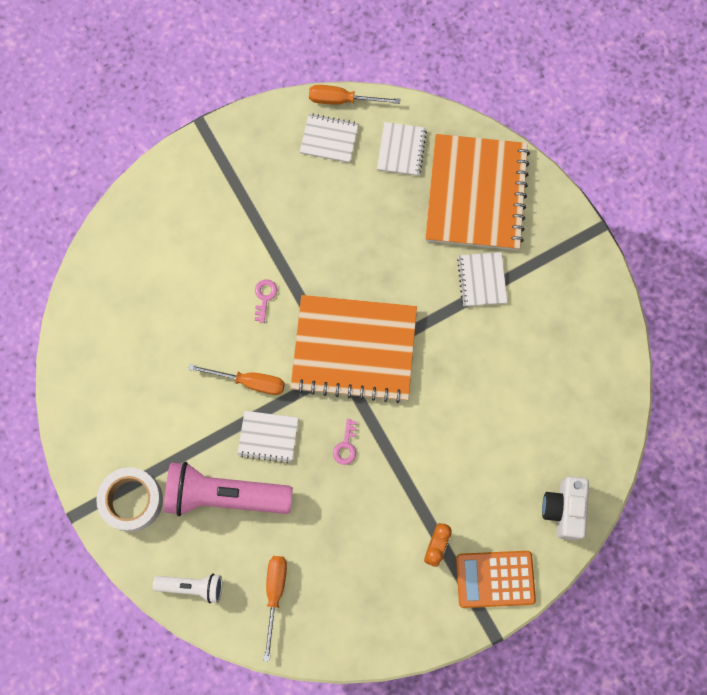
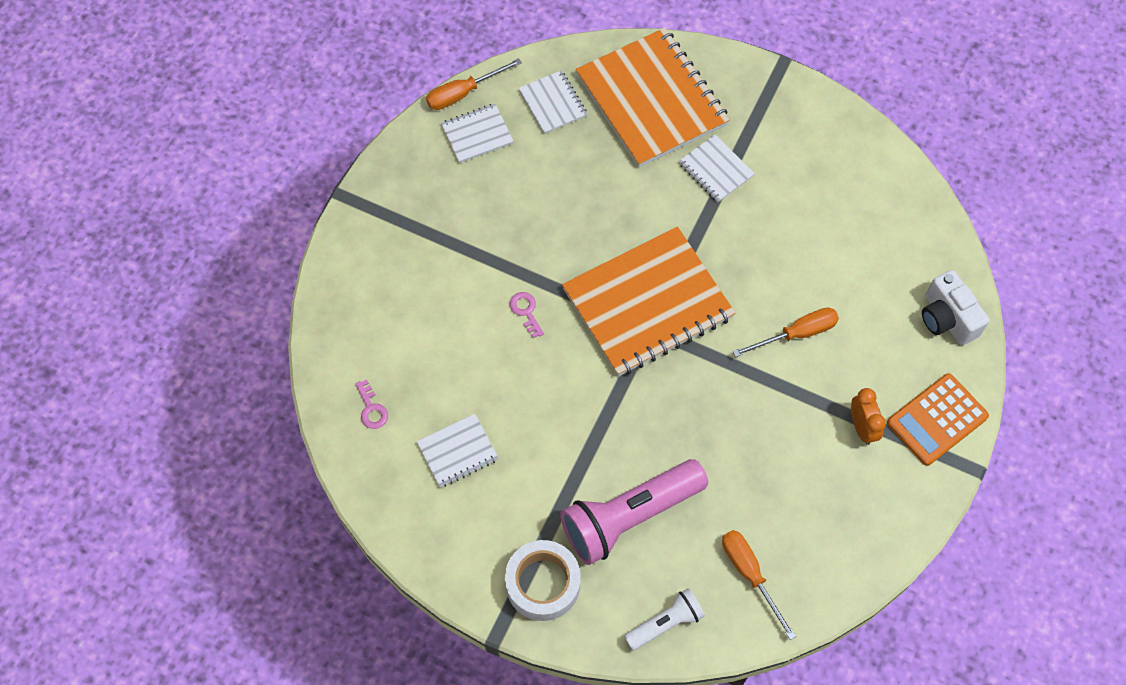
camera: 35 degrees left, 10 degrees down
orange screwdriver [188,364,285,395] -> orange screwdriver moved to [733,307,839,357]
white notebook [237,411,298,463] -> white notebook moved to [417,414,499,488]
pink key [333,419,357,465] -> pink key moved to [356,380,388,429]

